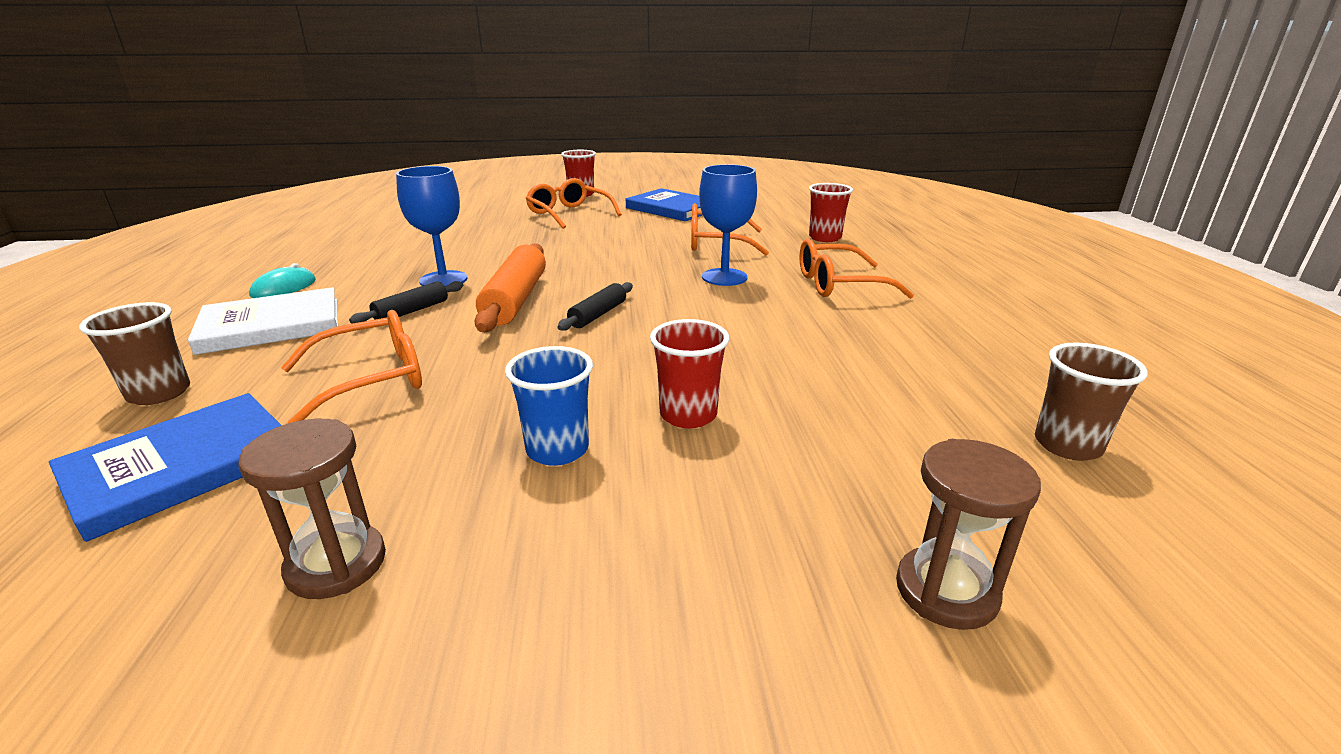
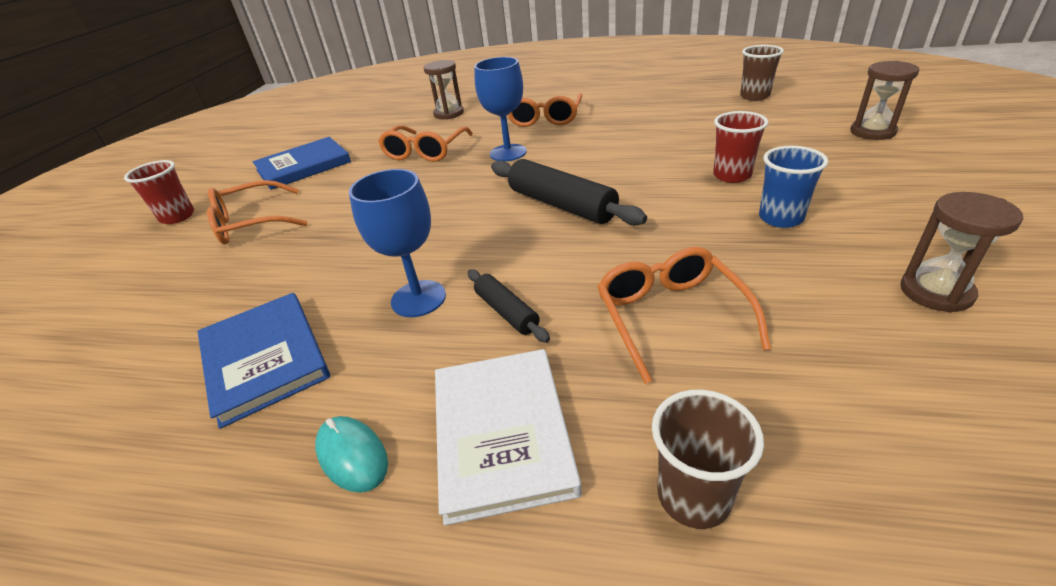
camera: 70 degrees left, 10 degrees up
blue book [49,393,282,542] -> blue book moved to [198,293,330,429]
orange rolling pin [475,243,546,332] -> none
black rolling pin [557,282,633,331] -> black rolling pin [491,159,647,225], size x1.82
red cup [809,183,853,242] -> brown hourglass [424,60,464,120]

